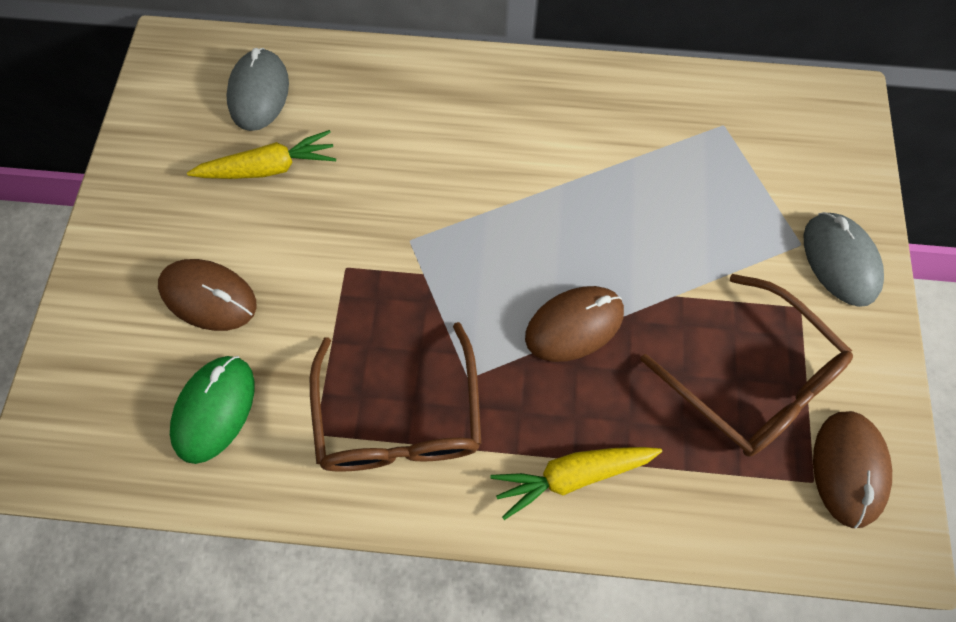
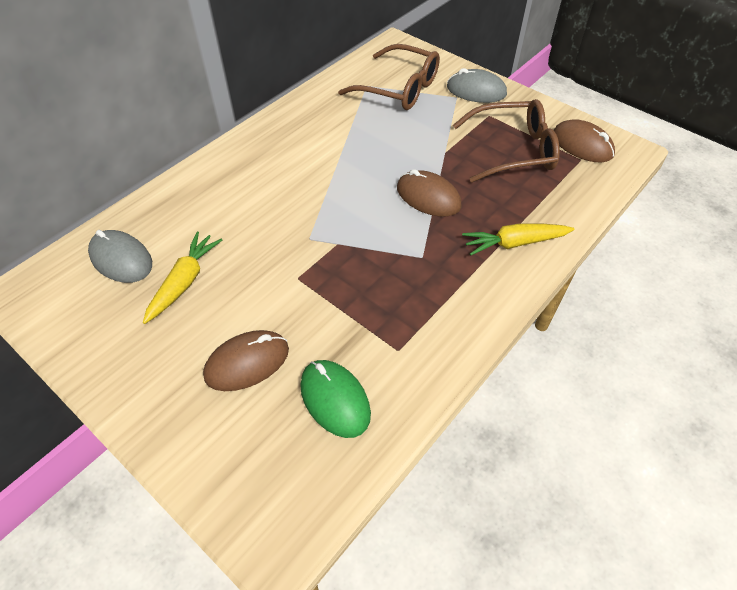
camera: 55 degrees left, 15 degrees down
brown glasses [310,322,481,472] -> brown glasses moved to [338,44,440,110]
yellow carrot [490,447,662,520] -> yellow carrot turned 60 degrees clockwise [462,223,574,256]
brown mouse [525,286,624,362] -> brown mouse turned 60 degrees counterclockwise [397,169,462,217]

